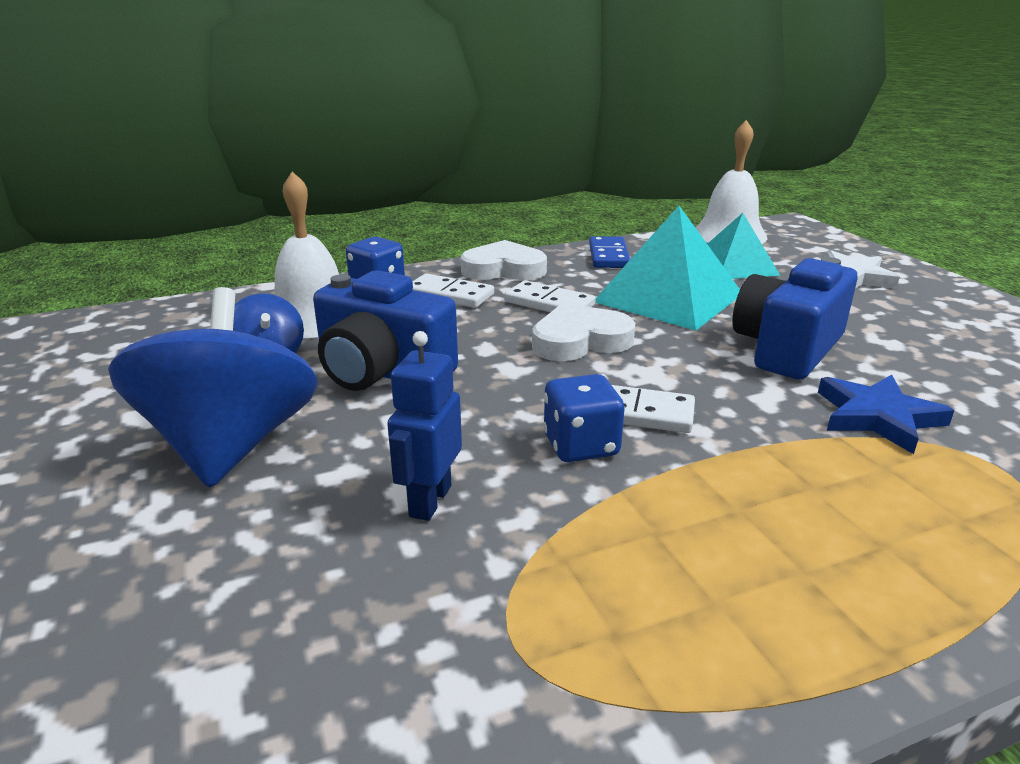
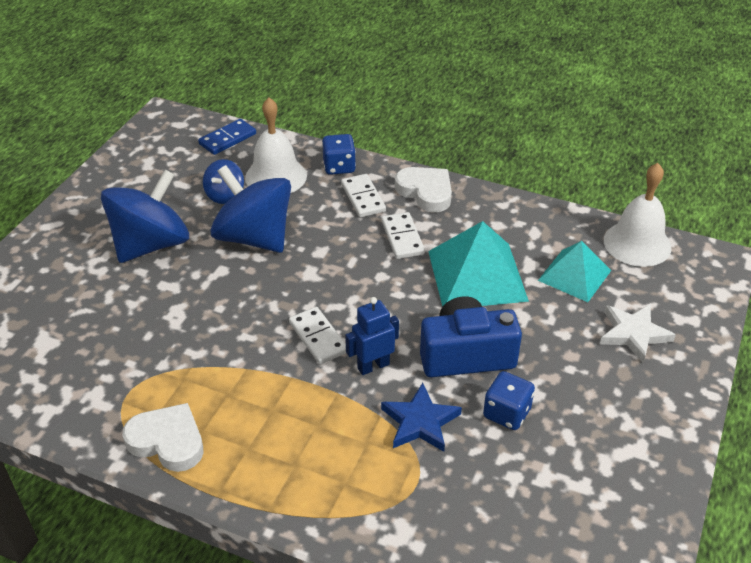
camera: 45 degrees right, 15 degrees up
blue camera [313,270,458,391] -> blue spinning top [210,165,291,253]
blue robot [387,331,462,521] -> blue robot moved to [345,297,399,375]
white heart [532,303,635,361] -> white heart moved to [122,403,204,472]
blue dice [543,374,625,462] -> blue dice moved to [483,371,535,430]
blue domino [589,236,630,268] -> blue domino moved to [198,119,256,155]

